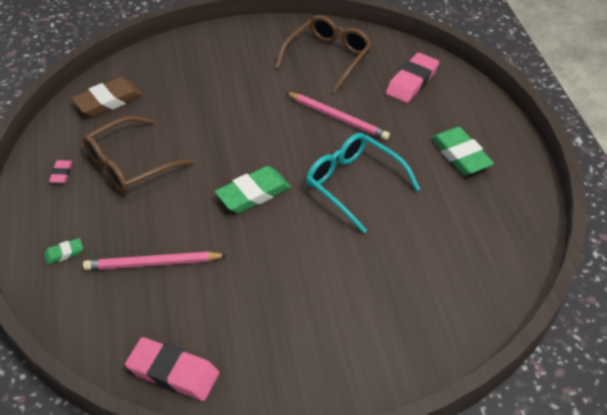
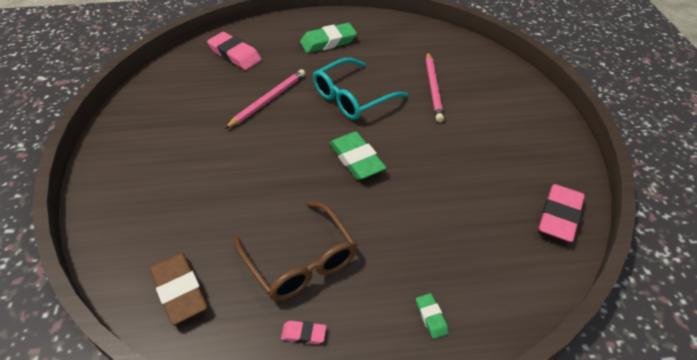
camera: 85 degrees left, 0 degrees up
pink pencil [83,251,227,270] -> pink pencil moved to [426,52,444,122]
brown glasses [275,15,372,93] -> none

